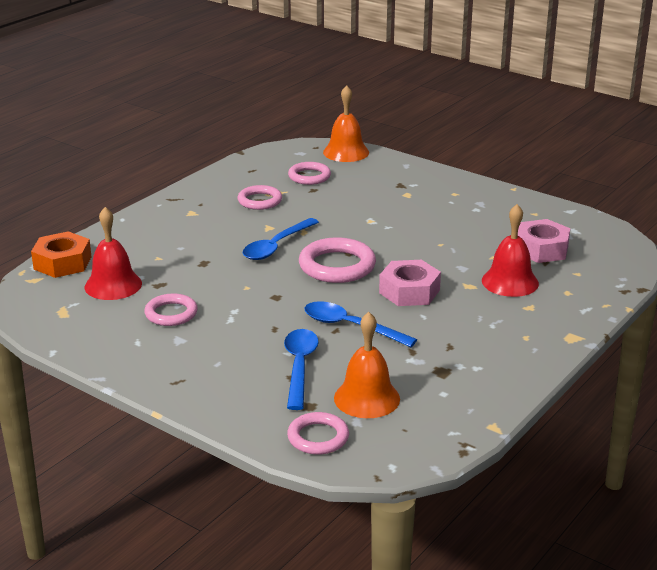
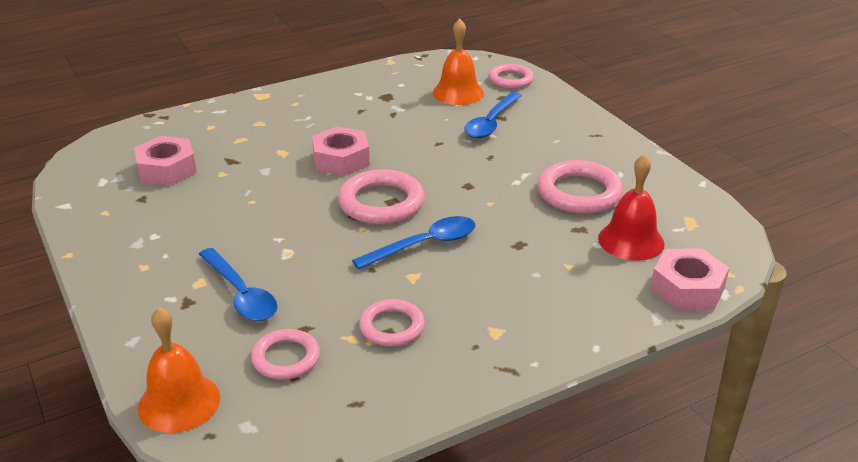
camera: 155 degrees left, 5 degrees up
orange nut [31,231,92,278] -> pink nut [650,248,729,310]
pink ring [144,293,198,326] -> pink ring [538,160,623,214], size x1.56
blue spoon [304,301,417,347] -> blue spoon moved to [199,248,278,321]
red bell [482,204,539,297] -> none

